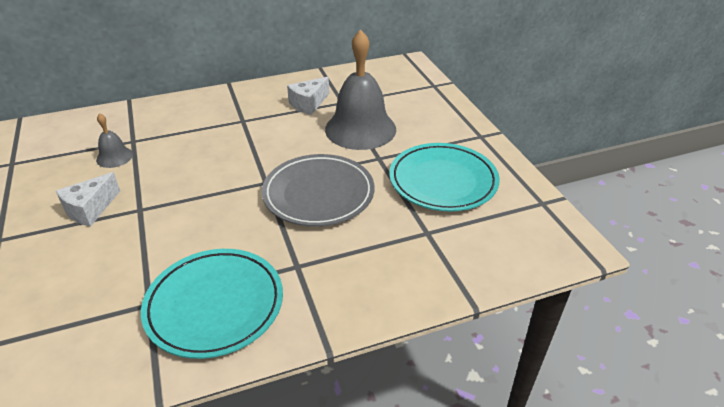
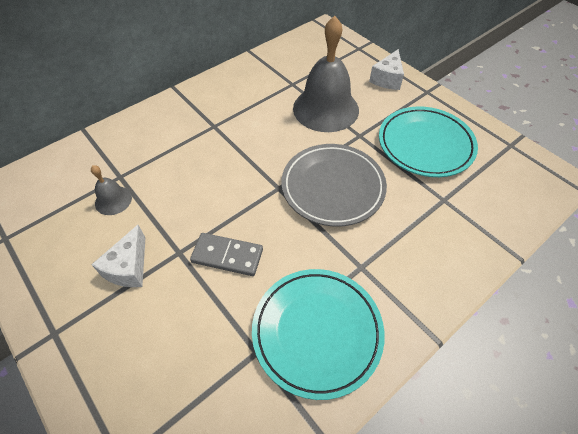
camera: 20 degrees left, 15 degrees up
white cheese [287,77,329,115] -> white cheese moved to [369,49,404,90]
none -> grey domino [190,233,263,276]

